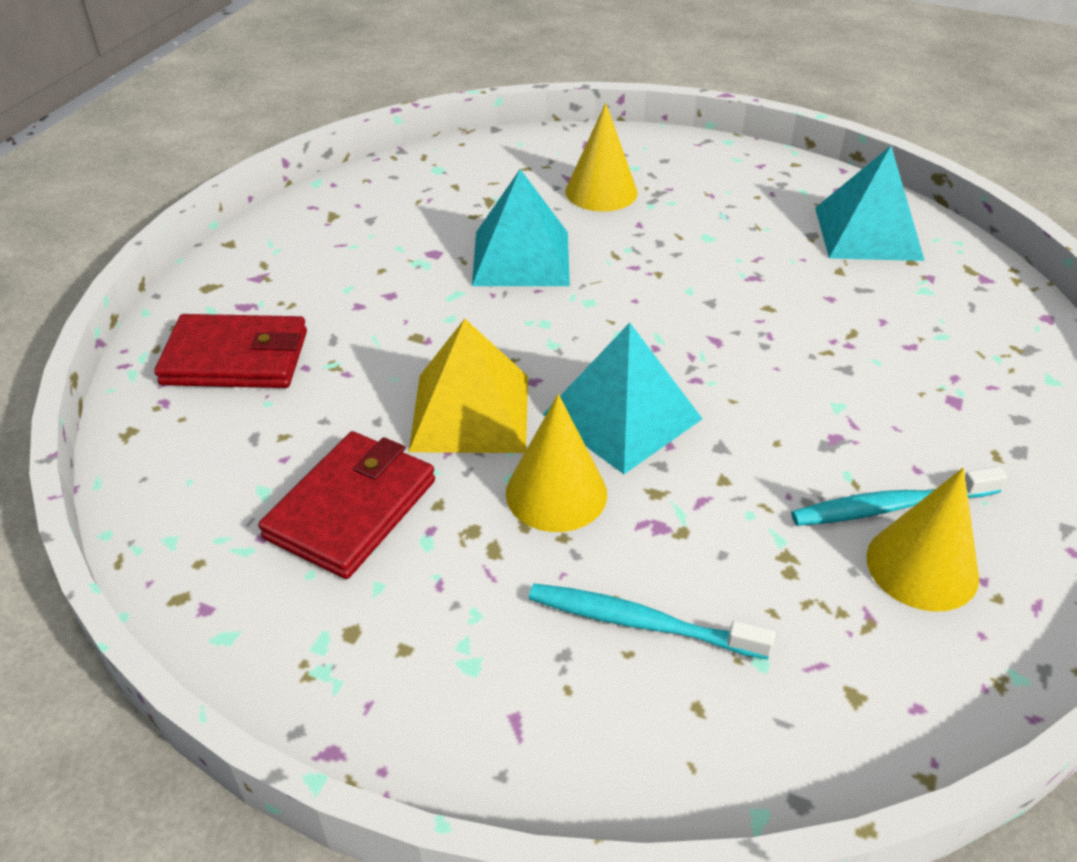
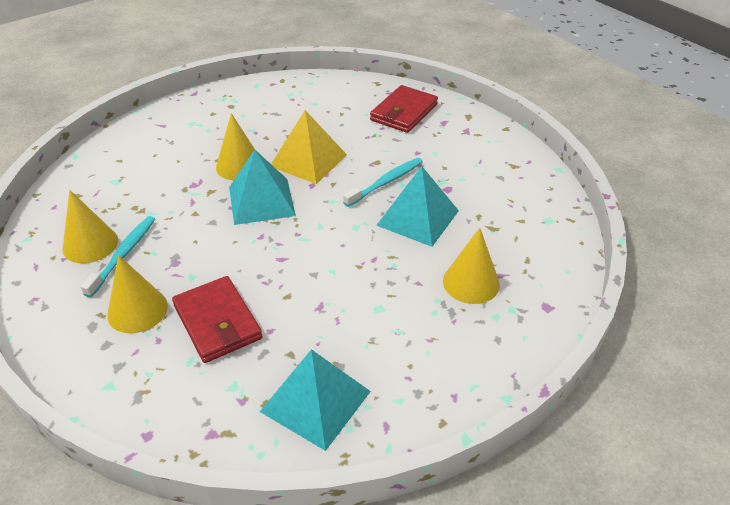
camera: 120 degrees right, 0 degrees up
red wallet [258,431,435,579] -> red wallet moved to [172,276,263,363]
turquoise toothbrush [529,583,775,660] -> turquoise toothbrush moved to [343,158,423,207]
none -> yellow cone [107,255,168,333]

